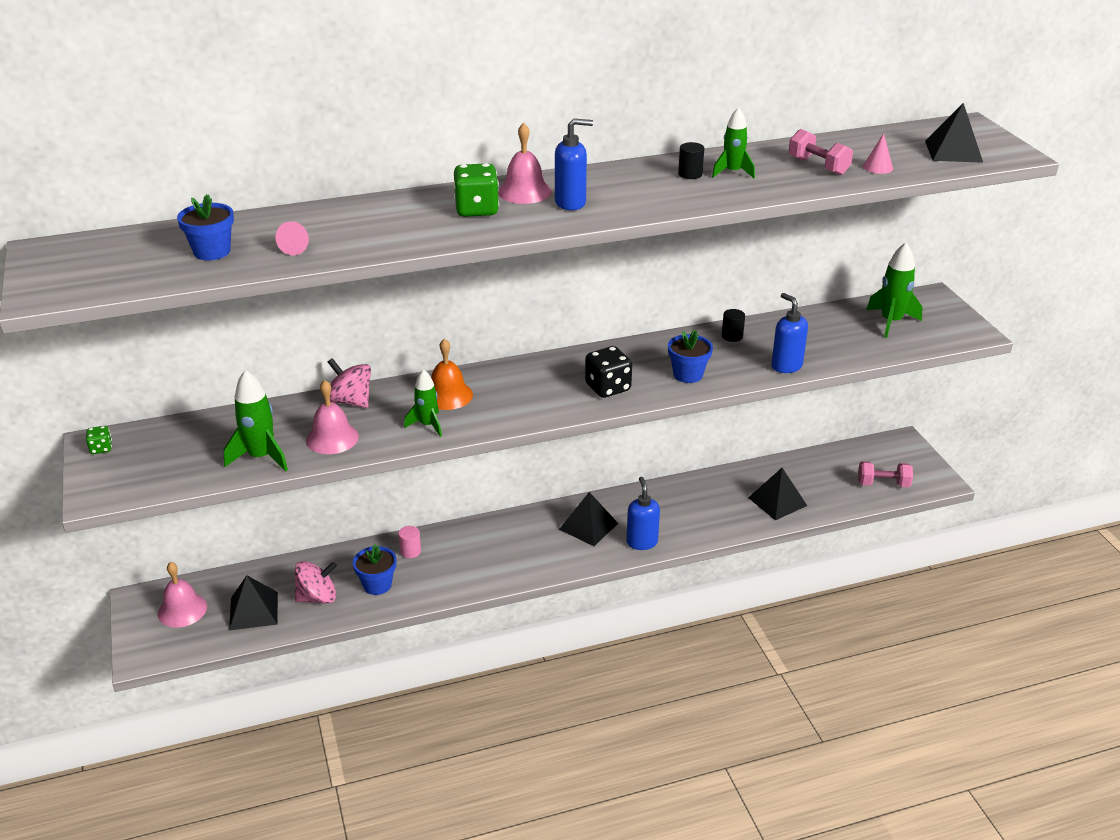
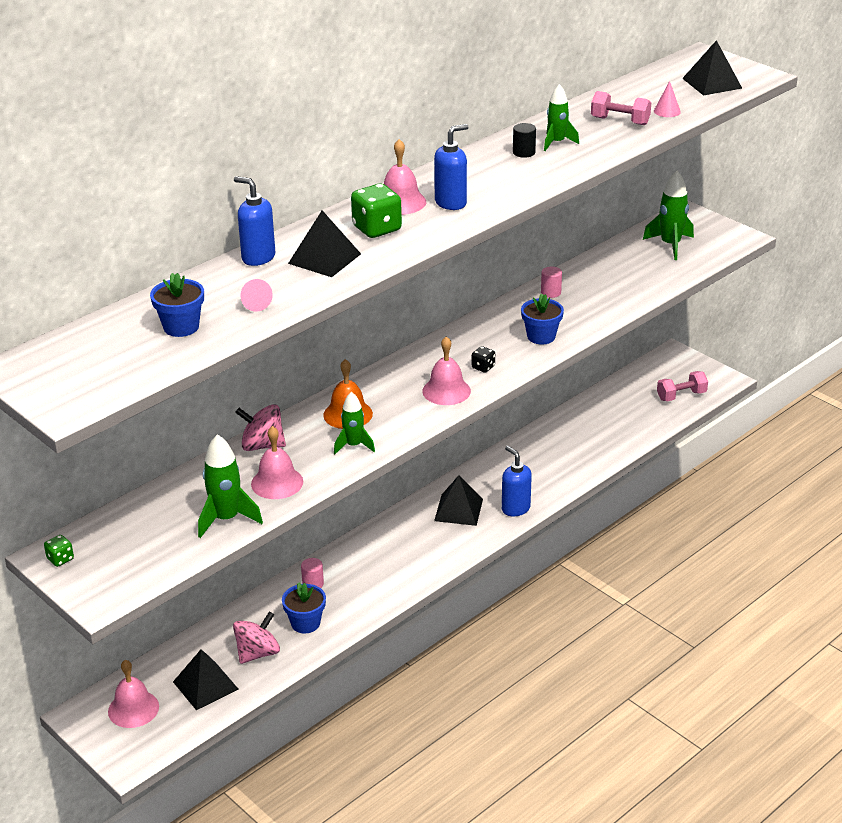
camera: 25 degrees left, 0 degrees up
black dice [585,346,632,398] -> black dice [472,346,495,373], size x0.53
black cylinder [722,309,745,342] -> pink cylinder [541,266,562,298]
black pyramid [748,468,807,520] -> black pyramid moved to [288,210,361,277]
blue soap dispenser [771,293,808,373] -> blue soap dispenser moved to [234,176,275,266]
none -> pink bell [422,336,471,405]

